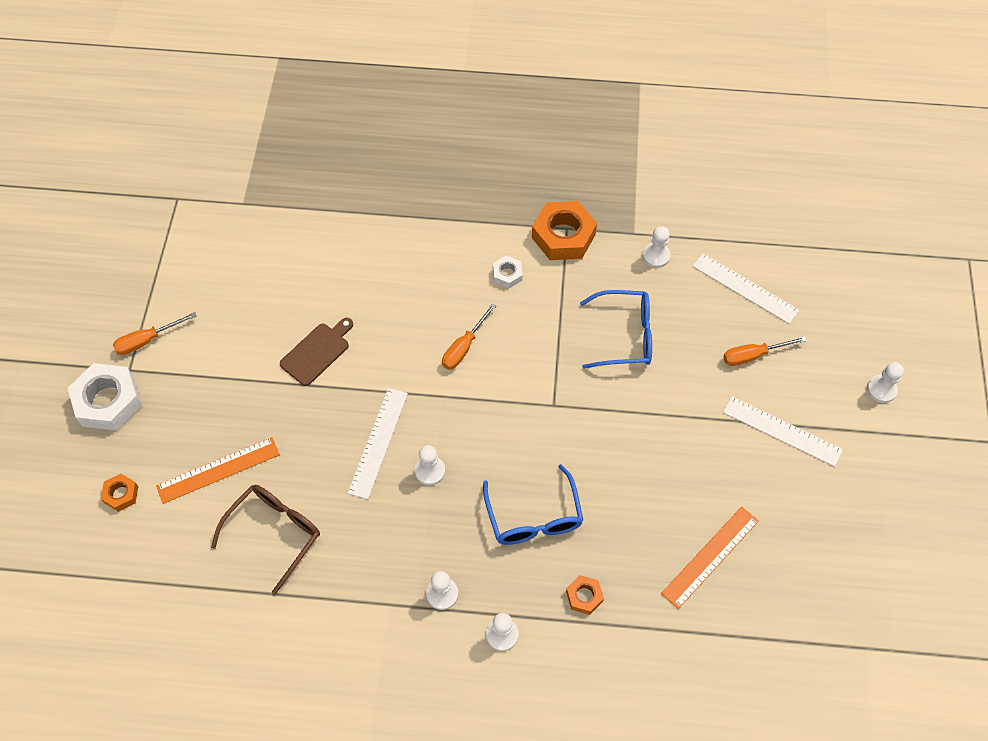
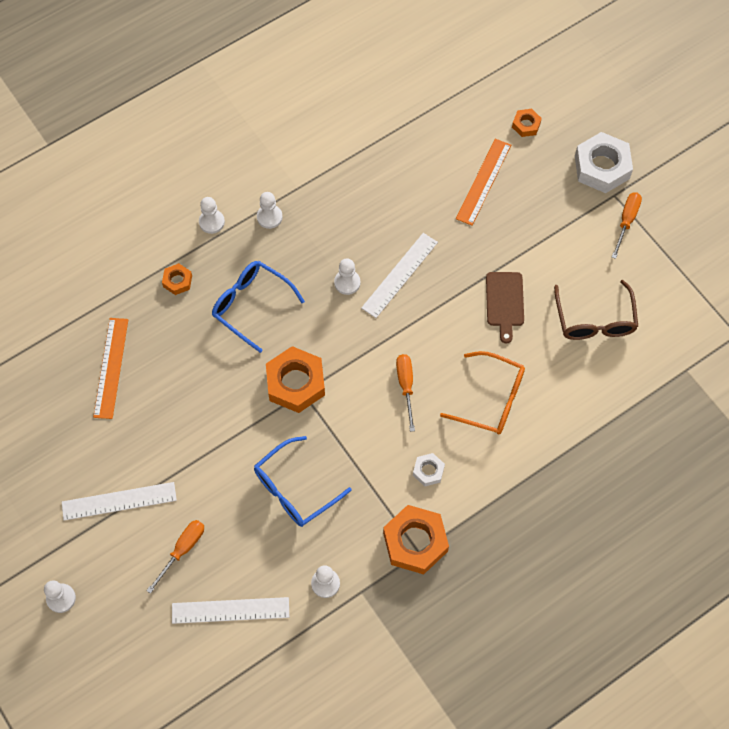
camera: 140 degrees right, 5 degrees up
brown glasses [211,485,320,594] -> brown glasses moved to [554,280,638,340]
white ruler [348,388,408,499] -> white ruler turned 60 degrees clockwise [361,233,438,318]
none -> orange nut [266,346,325,413]
none -> orange glasses [440,351,525,435]

